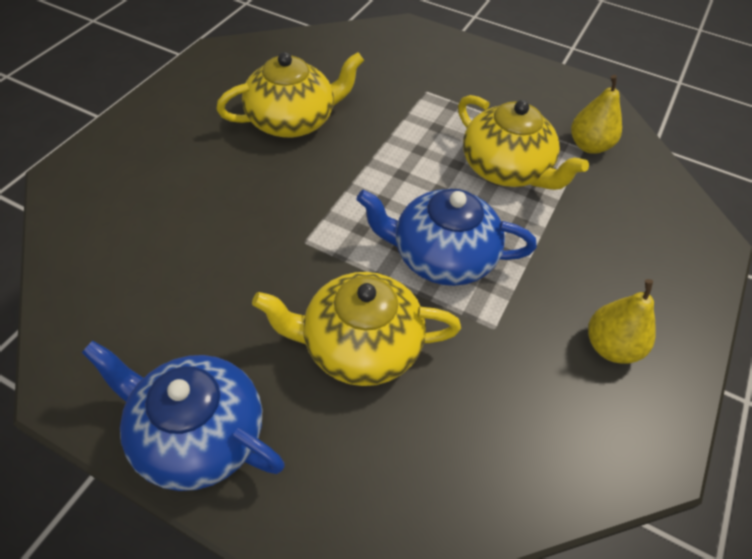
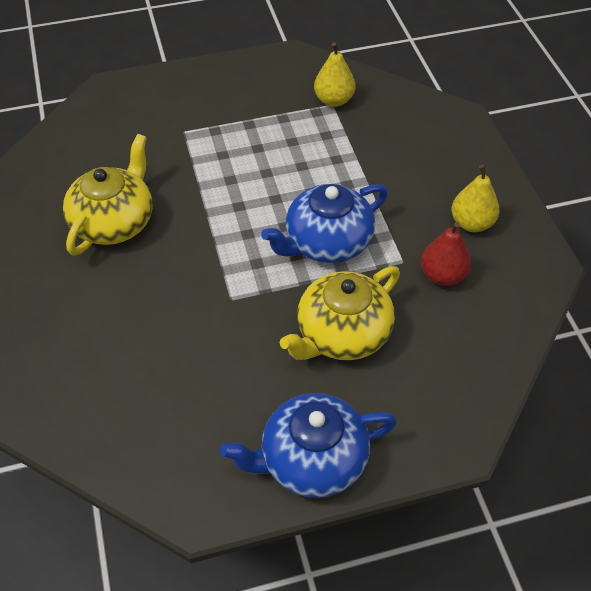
camera: 40 degrees left, 0 degrees up
yellow teapot [458,95,589,190] -> none
none -> red pear [421,222,471,286]

